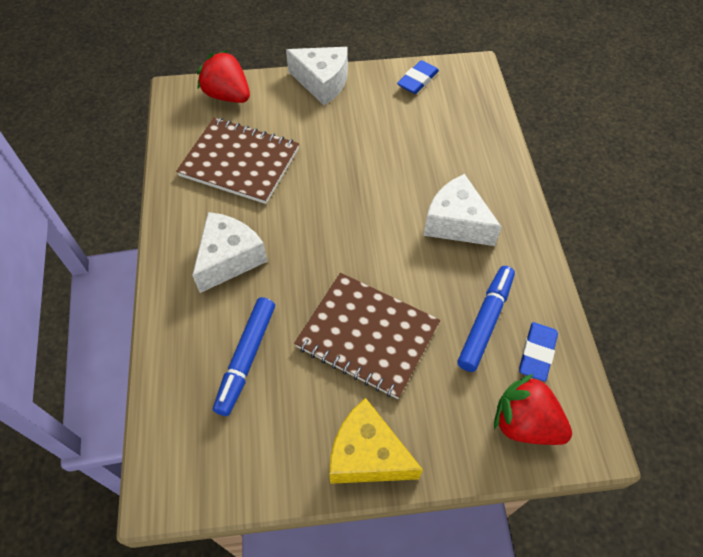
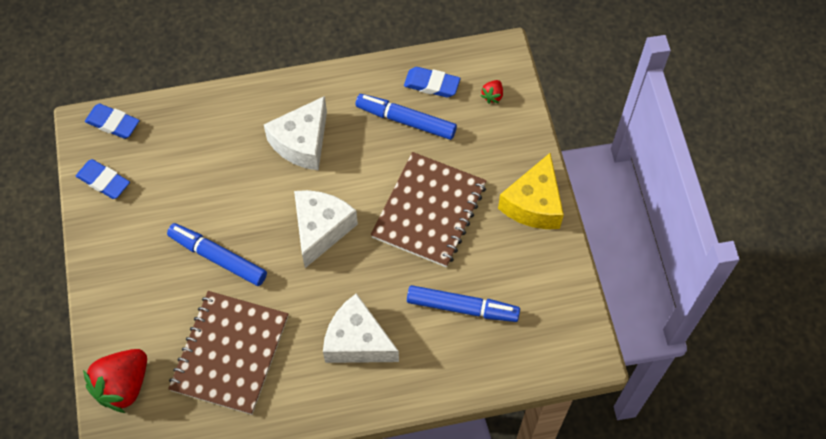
camera: 95 degrees left, 5 degrees up
white cheese [286,47,348,105] -> white cheese moved to [294,190,358,268]
red strawberry [494,374,572,445] -> red strawberry [480,80,503,104], size x0.45
none -> blue eraser [85,104,140,139]
none -> blue marker [167,223,267,286]

